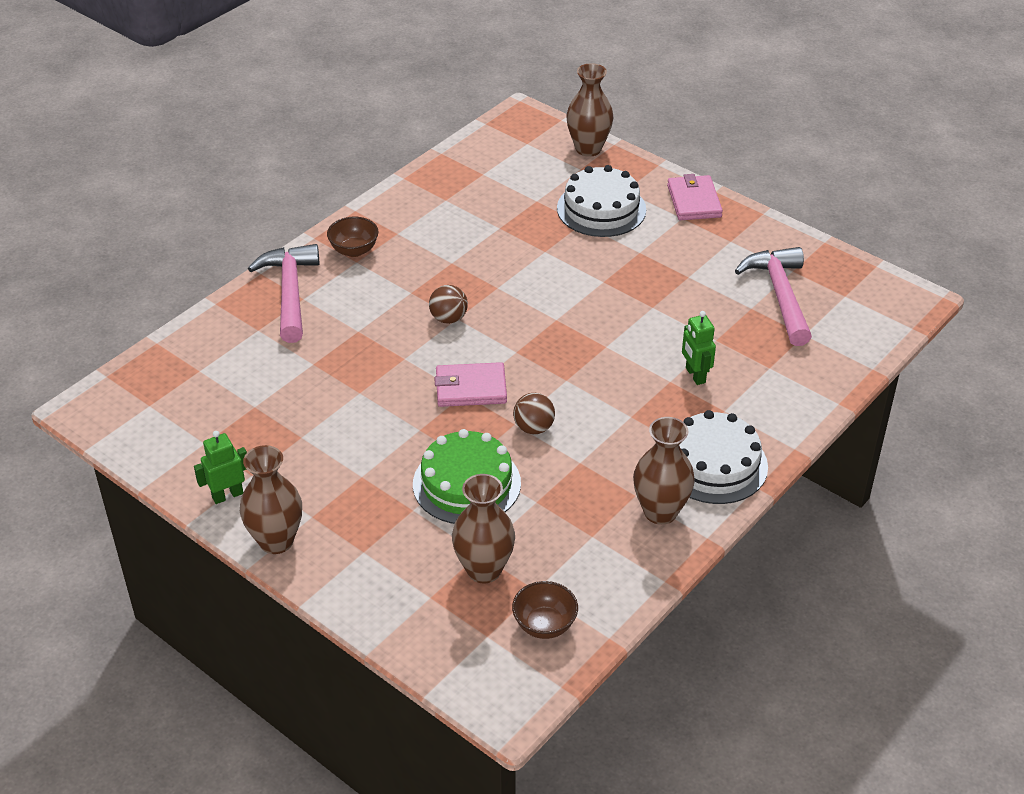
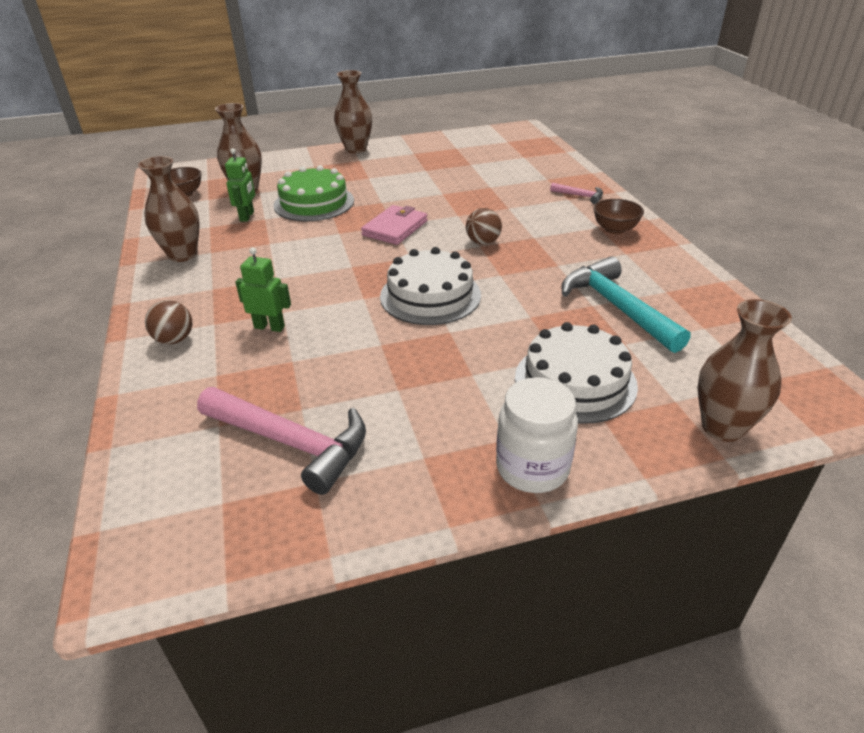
camera: 125 degrees right, 5 degrees down
green robot [194,431,247,504] -> green robot moved to [225,148,255,222]
pink hammer [248,244,320,343] -> pink hammer [550,183,603,204], size x0.48
brown ball [513,393,555,434] -> brown ball moved to [145,300,192,344]
pink wallet [667,174,723,220] -> white jar [496,377,578,493]
white cake [679,410,768,504] -> white cake moved to [380,247,481,325]
none -> turquoise hammer [562,257,691,353]

